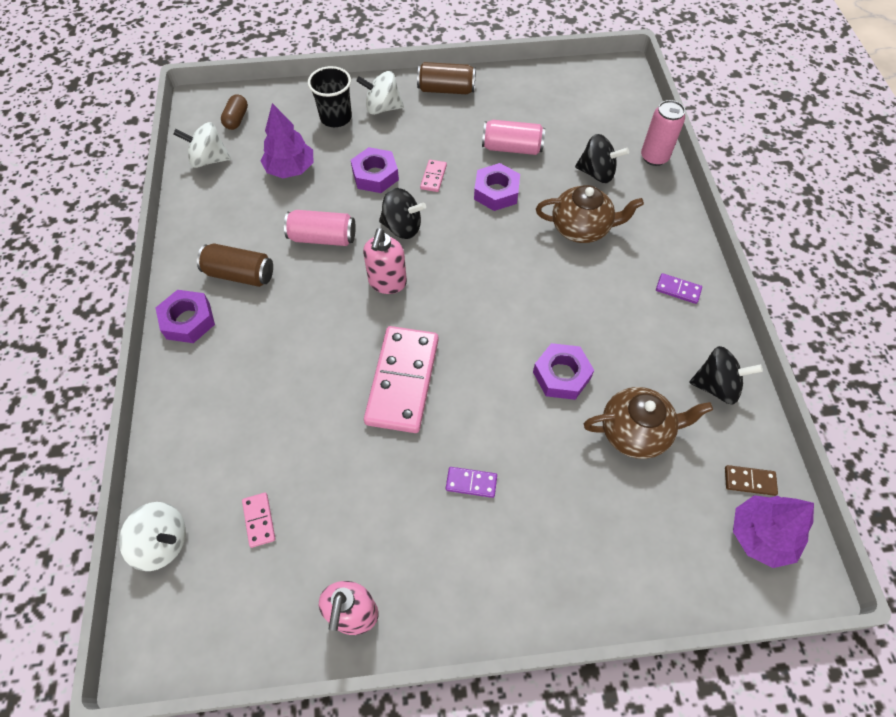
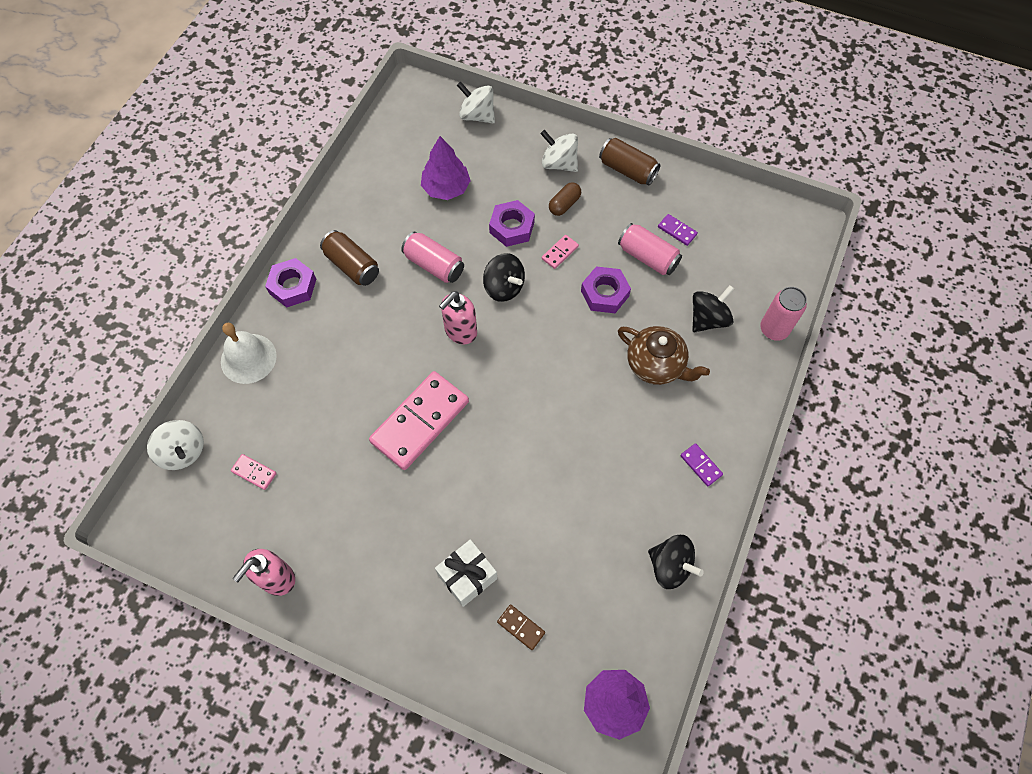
camera: 30 degrees right, 5 degrees up
white spinning top [174,122,231,168] -> white spinning top moved to [457,81,495,123]
brown capsule [221,94,248,130] -> brown capsule moved to [549,182,581,216]
pink domino [242,493,275,548] -> pink domino turned 75 degrees counterclockwise [231,454,277,490]
black cup [308,66,352,127] -> none
purple domino [446,467,497,498] -> purple domino moved to [658,214,698,246]
purple nut [533,343,594,400] -> none
black spinning top [575,134,629,183] -> black spinning top turned 90 degrees counterclockwise [692,285,734,332]
brown teapot [584,387,713,459] -> none
brown domino [725,465,778,496] -> brown domino moved to [497,605,545,650]
none -> white bell [221,323,277,384]
none -> white gift [435,540,497,607]

